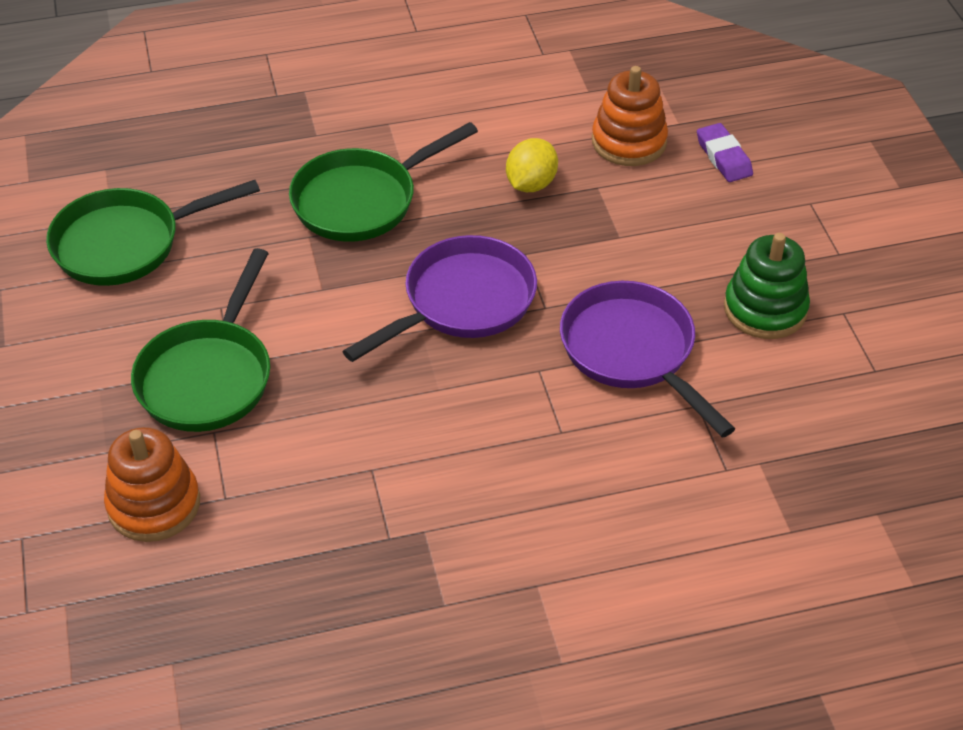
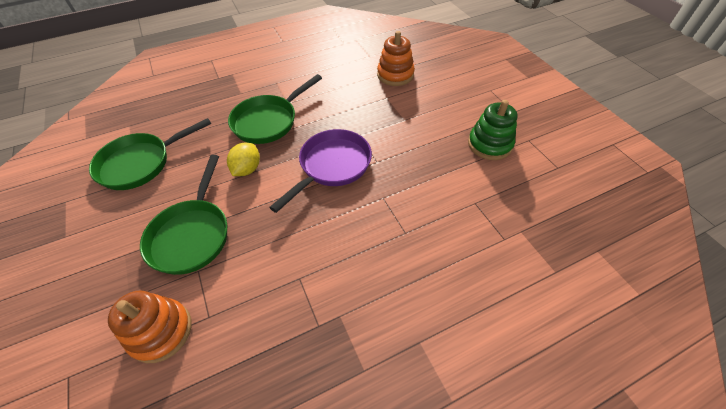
camera: 10 degrees left, 5 degrees up
yellow lemon [506,138,558,192] -> yellow lemon moved to [227,143,260,176]
purple pan [560,281,735,437] -> none
purple eraser [697,123,753,182] -> none

